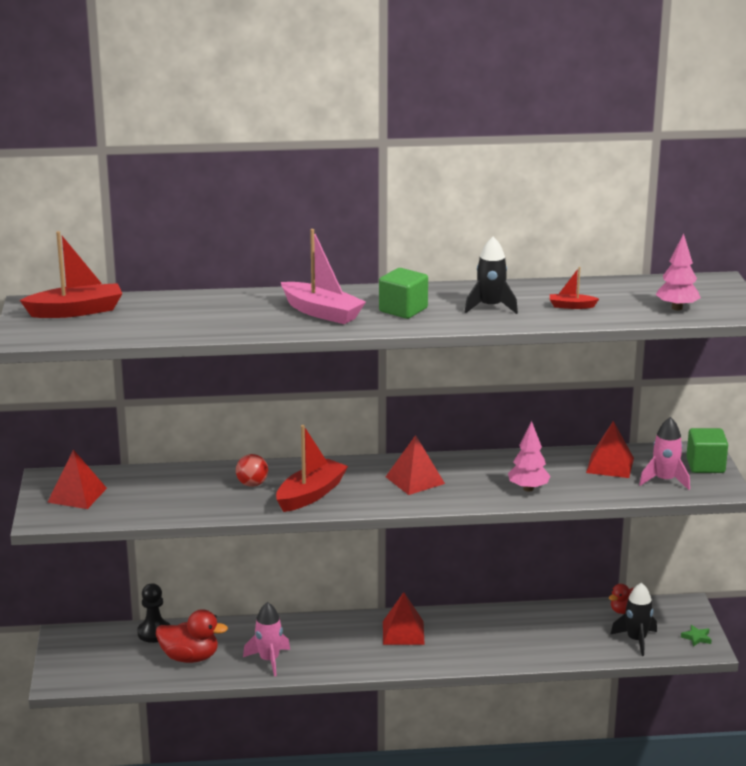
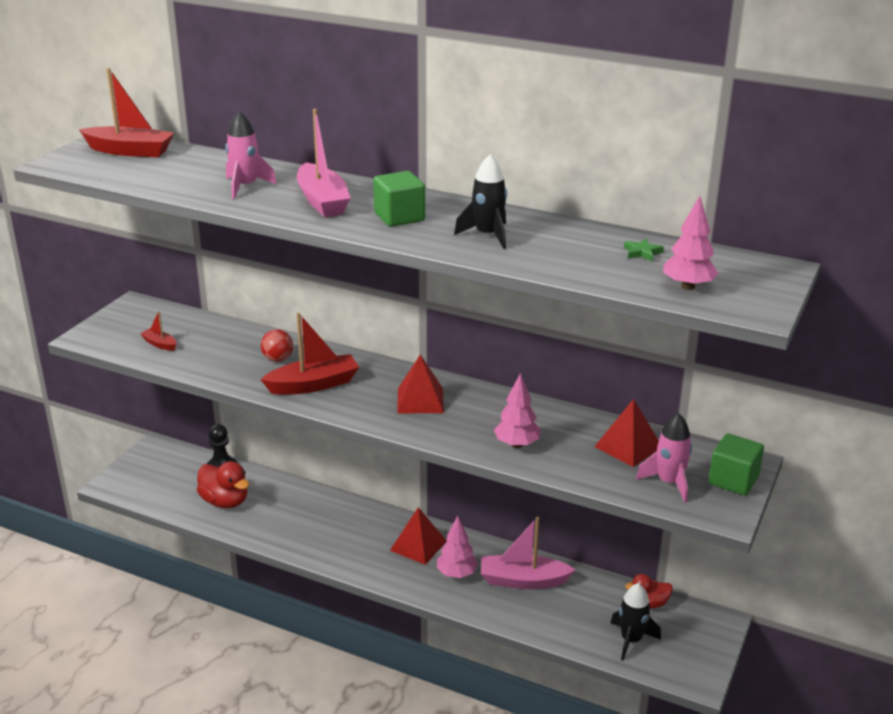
camera: 30 degrees right, 5 degrees up
red pyramid [47,449,107,509] -> none
pink rocket [243,602,290,677] -> pink rocket moved to [225,111,277,199]
red boat [550,267,599,309] -> red boat moved to [140,311,176,351]
green star [681,625,711,647] -> green star moved to [624,238,664,262]
none -> pink tree [437,516,478,578]
none -> pink boat [481,517,576,589]

